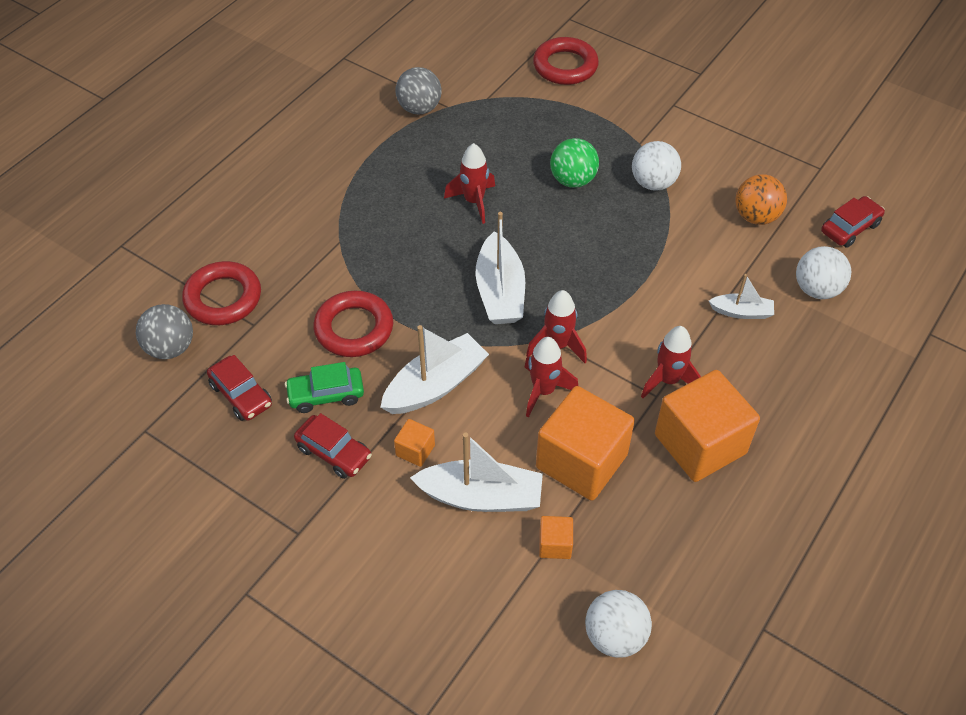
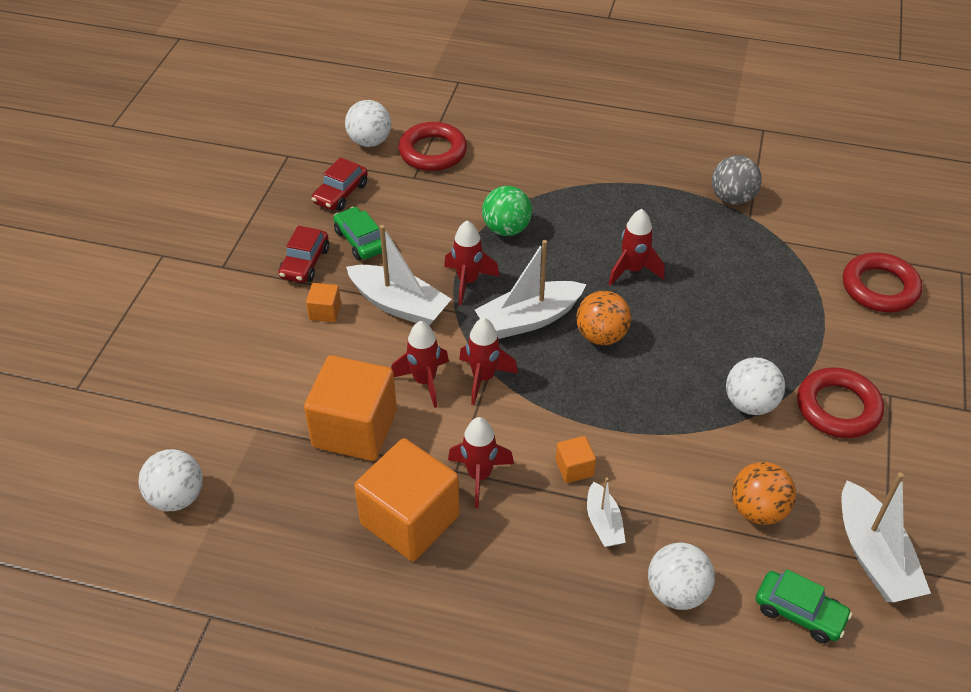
camera: 70 degrees right, 5 degrees down
grey ball [136,304,193,359] -> white ball [345,100,391,147]
red ring [313,291,393,357] -> red ring moved to [797,367,884,438]
white boat [410,433,543,512] -> white boat moved to [841,472,931,602]
orange cube [539,516,573,559] -> orange cube moved to [556,436,596,483]
green ball [550,138,599,188] -> green ball moved to [482,186,532,236]
red car [821,196,885,248] -> green car [756,569,852,643]
none -> red rocket [444,220,500,305]
none -> orange ball [576,291,631,345]

